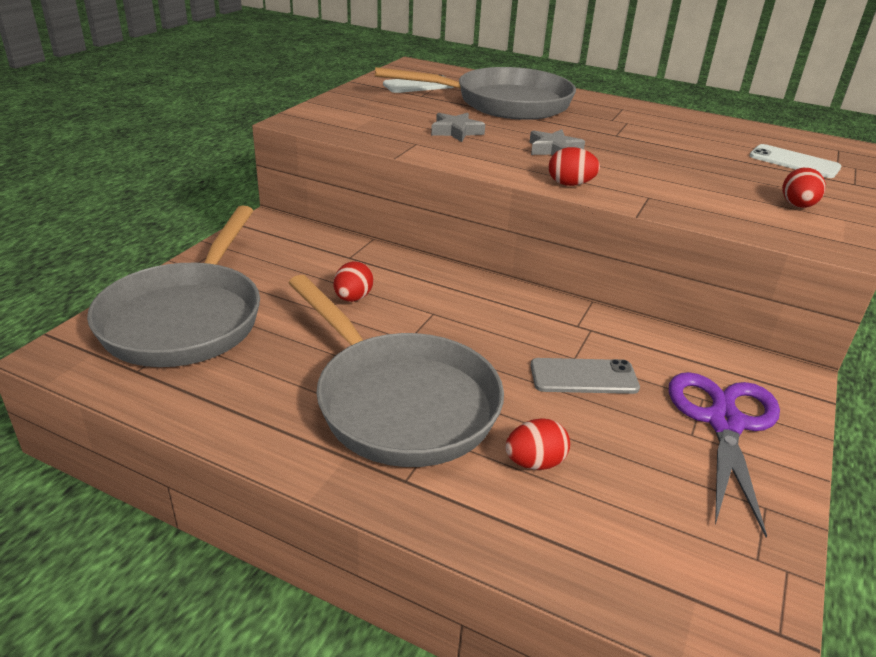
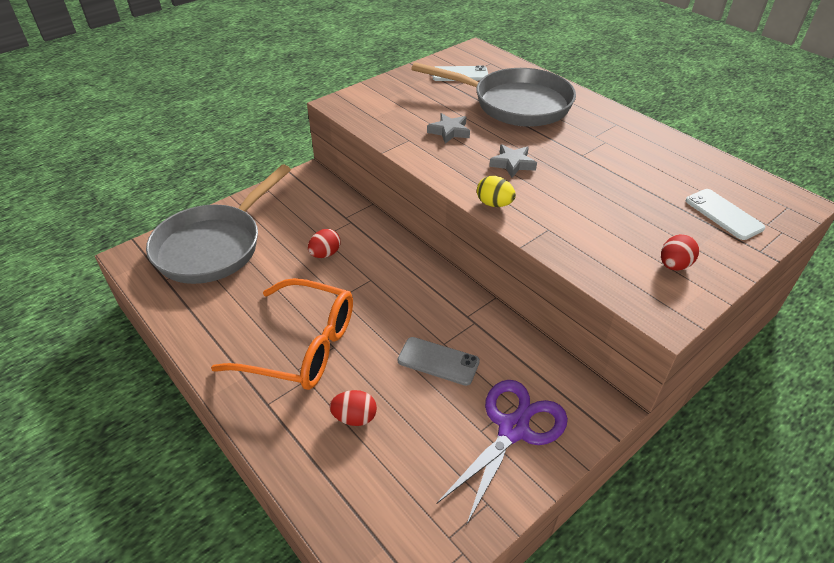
camera: 25 degrees right, 10 degrees up
grey pan [288,275,504,467] -> orange glasses [211,278,353,390]
red egg [549,147,600,186] -> yellow egg [477,176,516,207]

